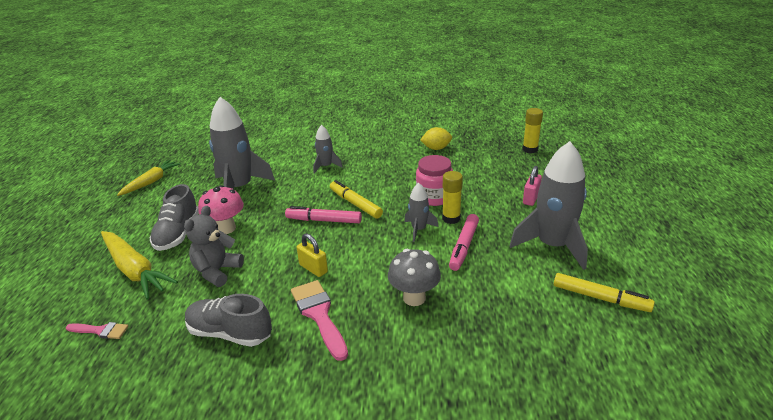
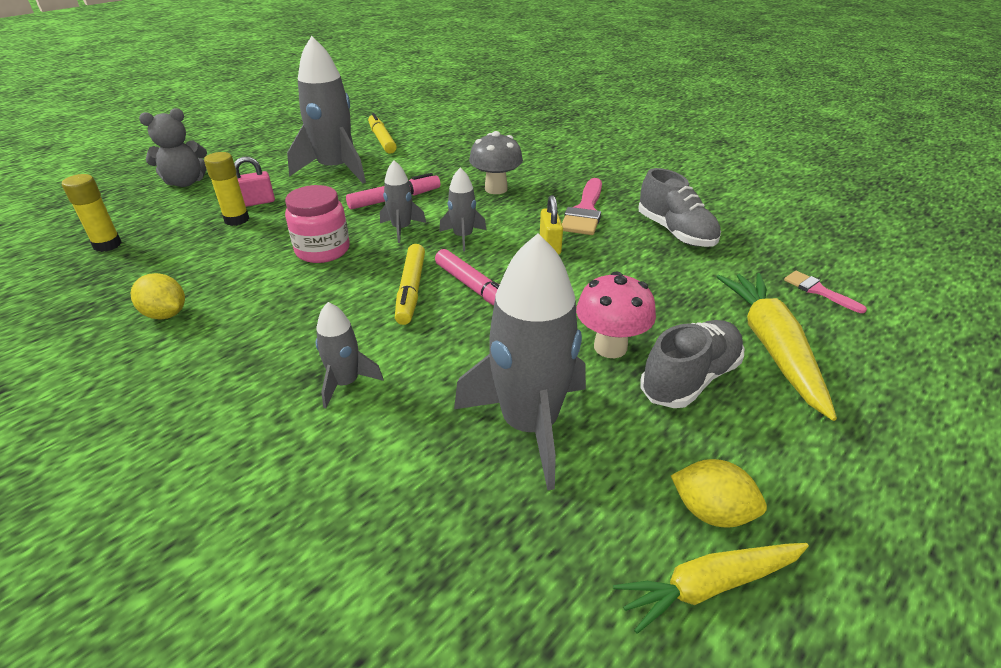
camera: 140 degrees left, 5 degrees up
grey teddy bear [184,206,244,287] -> grey teddy bear moved to [139,108,207,187]
yellow glue stick [442,171,463,224] -> yellow glue stick moved to [204,152,249,226]
none -> grey rocket [439,167,486,252]
none -> yellow lemon [671,459,767,528]

